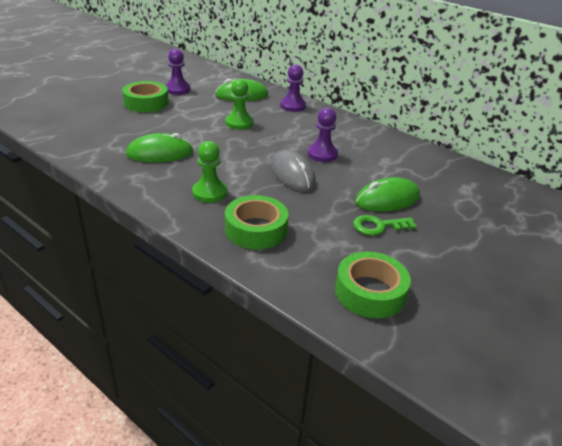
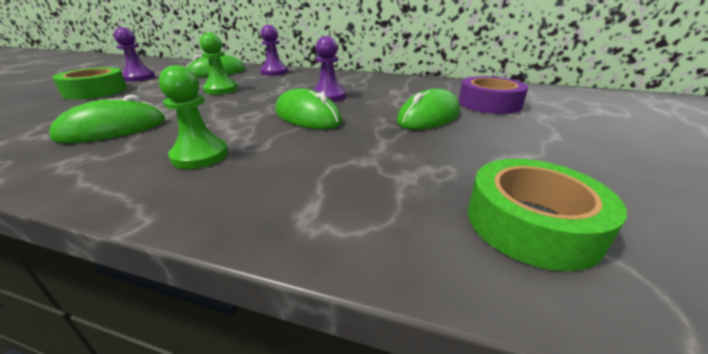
camera: 20 degrees left, 5 degrees down
green tape [225,195,288,249] -> none
grey mouse [271,150,316,192] -> green mouse [276,89,342,129]
green key [353,215,417,236] -> none
none -> purple tape [459,76,528,114]

